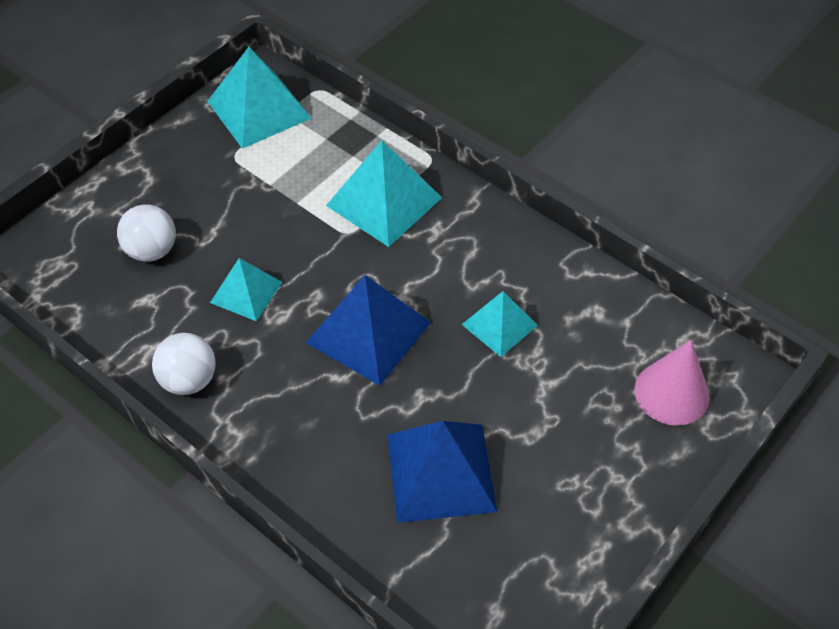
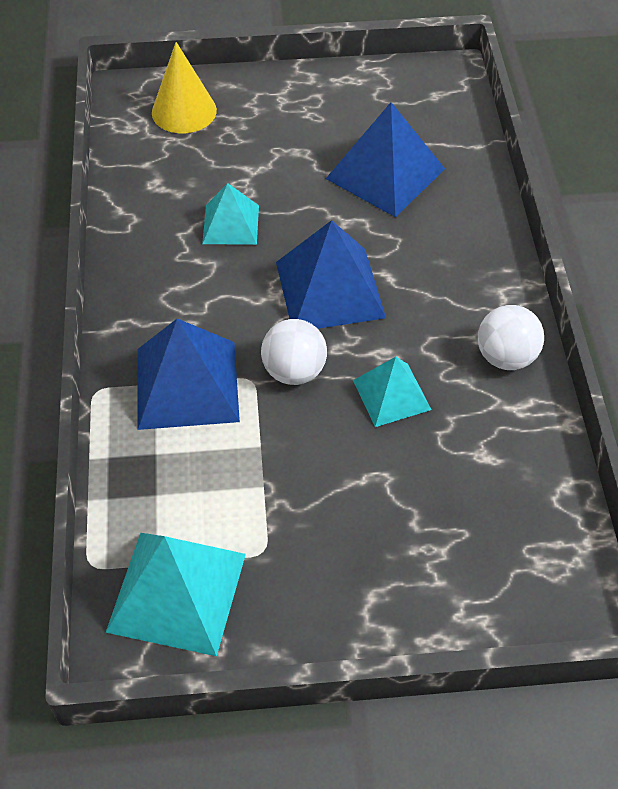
camera: 135 degrees left, 0 degrees up
white ball [117,204,176,262] -> white ball moved to [261,319,327,385]
turquoise pyramid [326,140,442,247] -> blue pyramid [137,319,240,430]
pink cone [635,340,710,426] -> yellow cone [152,42,217,133]

